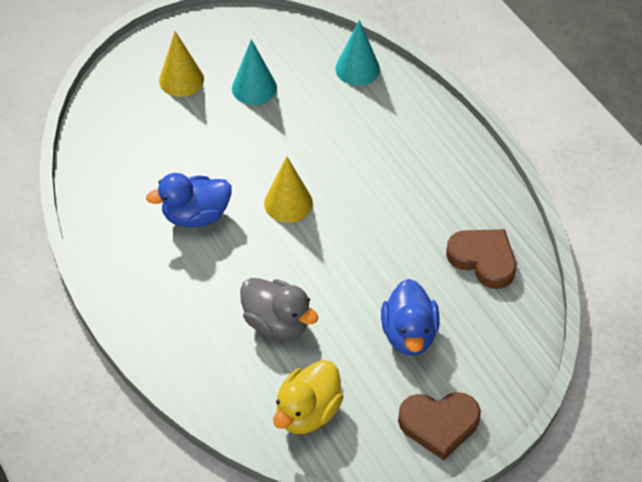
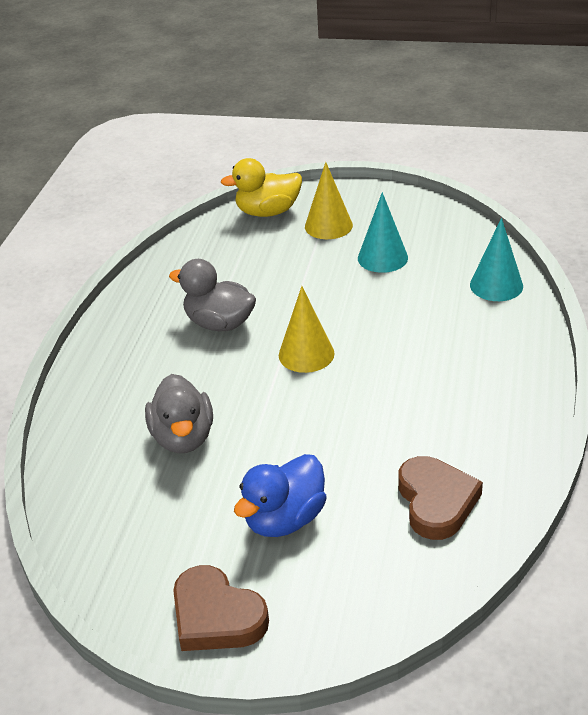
camera: 45 degrees right, 15 degrees down
blue duck [146,173,232,227] -> grey duck [169,259,256,331]
yellow duck [273,360,344,434] -> yellow duck moved to [221,158,302,217]

